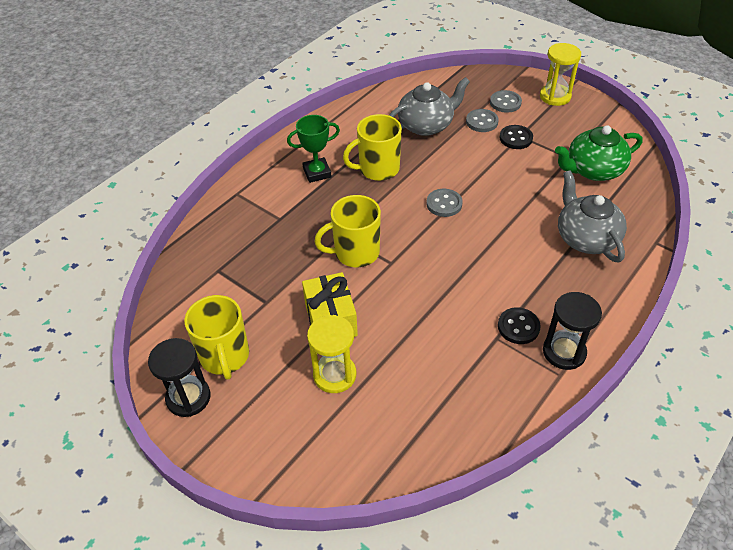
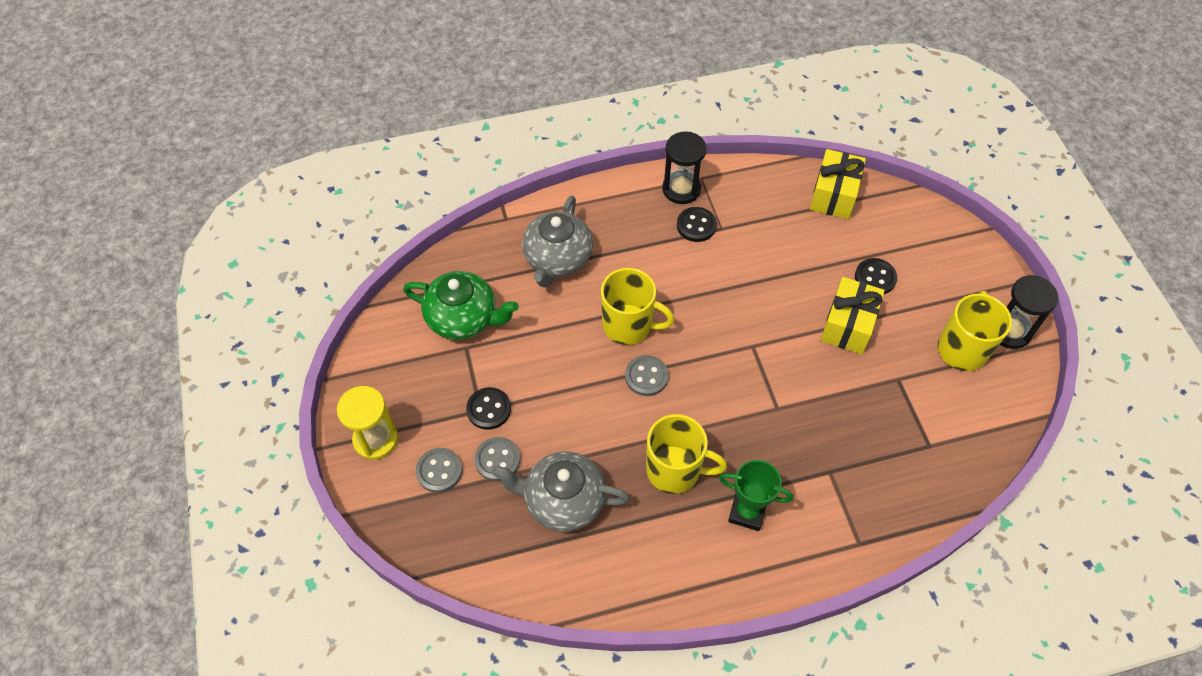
camera: 145 degrees left, 10 degrees up
yellow hourglass [307,315,356,393] -> black button [855,258,897,294]
yellow mug [314,195,381,267] -> yellow mug moved to [601,268,674,345]
none -> yellow gift [810,149,866,219]

